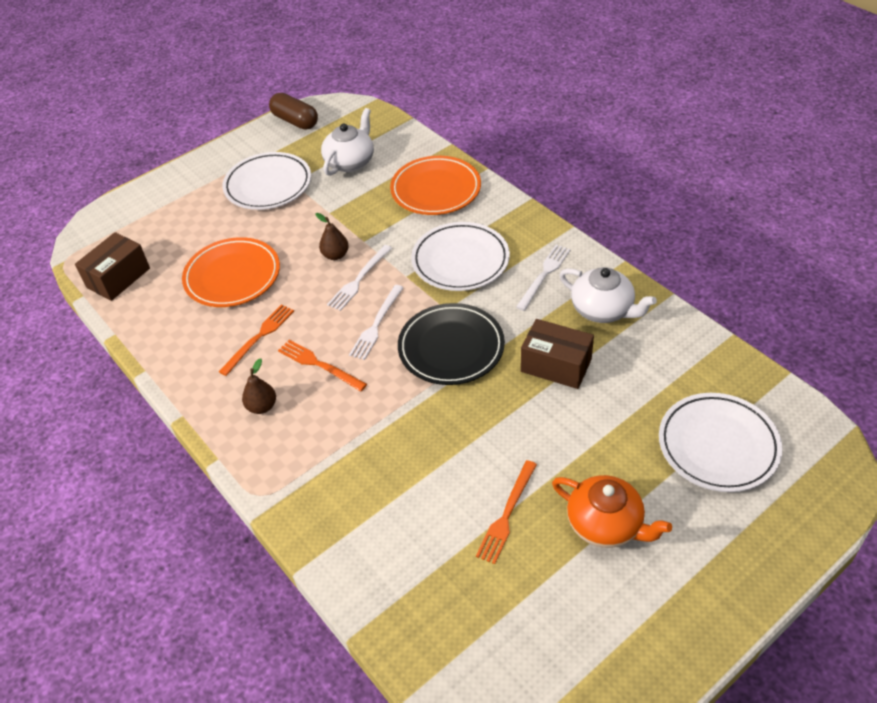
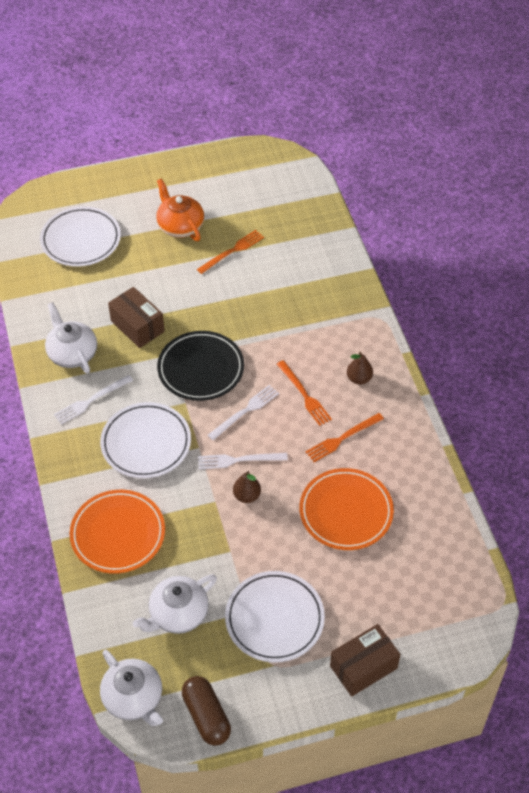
camera: 160 degrees left, 5 degrees up
brown box [75,232,150,301] -> brown box moved to [330,624,400,697]
white fork [327,245,392,311] -> white fork turned 150 degrees counterclockwise [198,453,288,469]
none -> white teapot [100,650,163,726]

